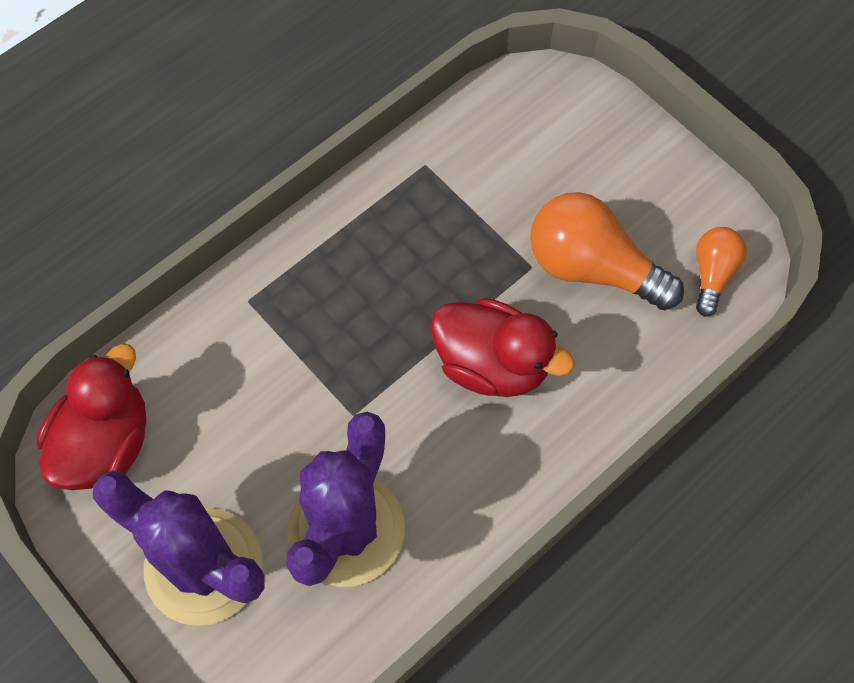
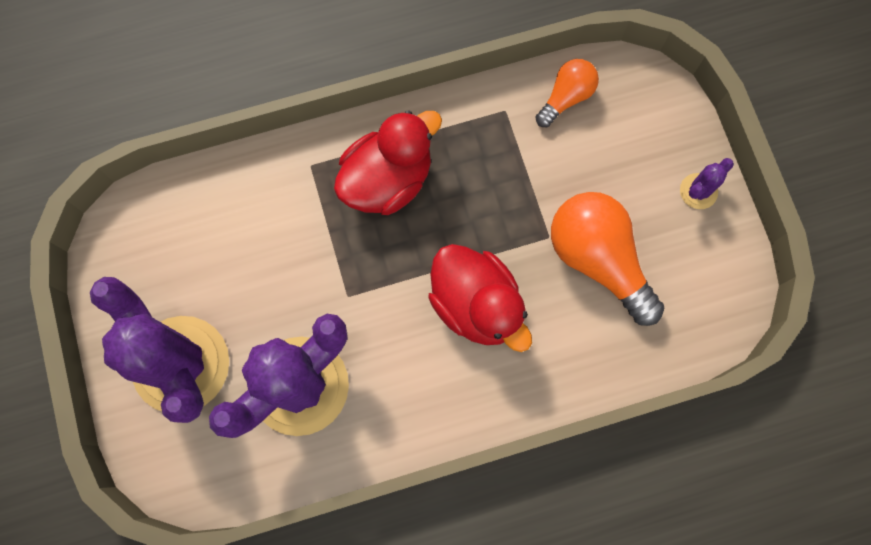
camera: 25 degrees right, 10 degrees up
red duck [37,344,146,490] -> red duck moved to [334,110,442,215]
orange light bulb [696,227,747,317] -> orange light bulb moved to [536,59,599,127]
none -> purple cactus [680,158,734,209]

